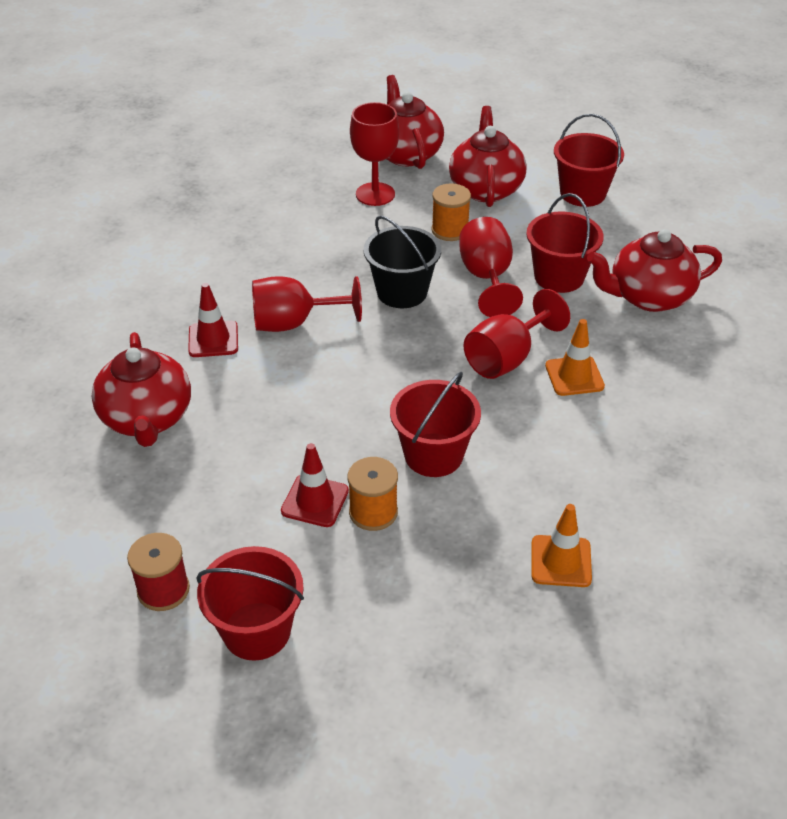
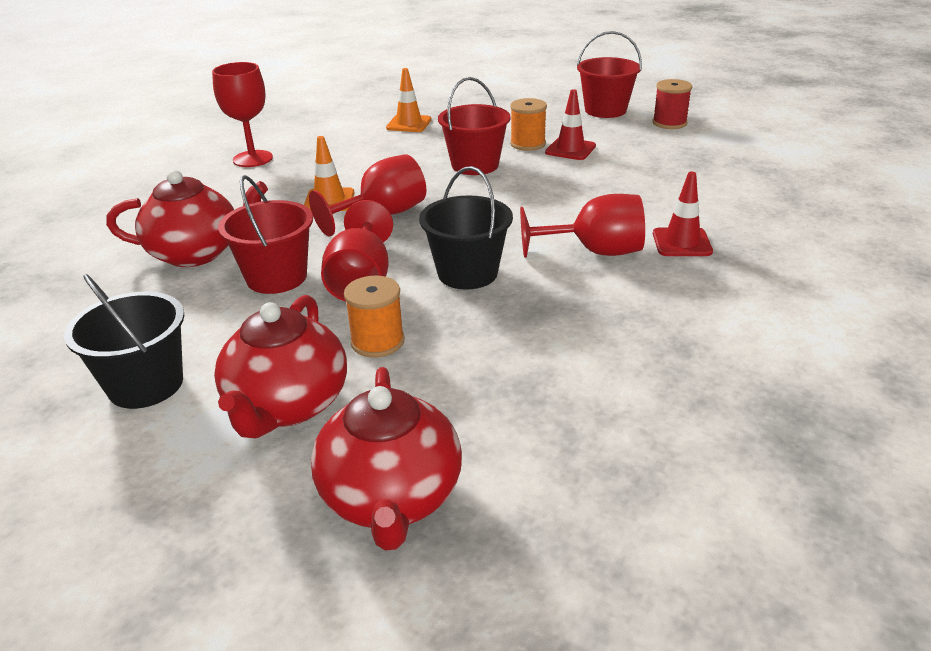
camera: 170 degrees left, 10 degrees down
red teapot [92,332,191,447] -> none
red goblet [350,102,399,206] -> red goblet moved to [212,62,273,167]
red bucket [554,114,624,207] -> black bucket [64,274,185,409]

